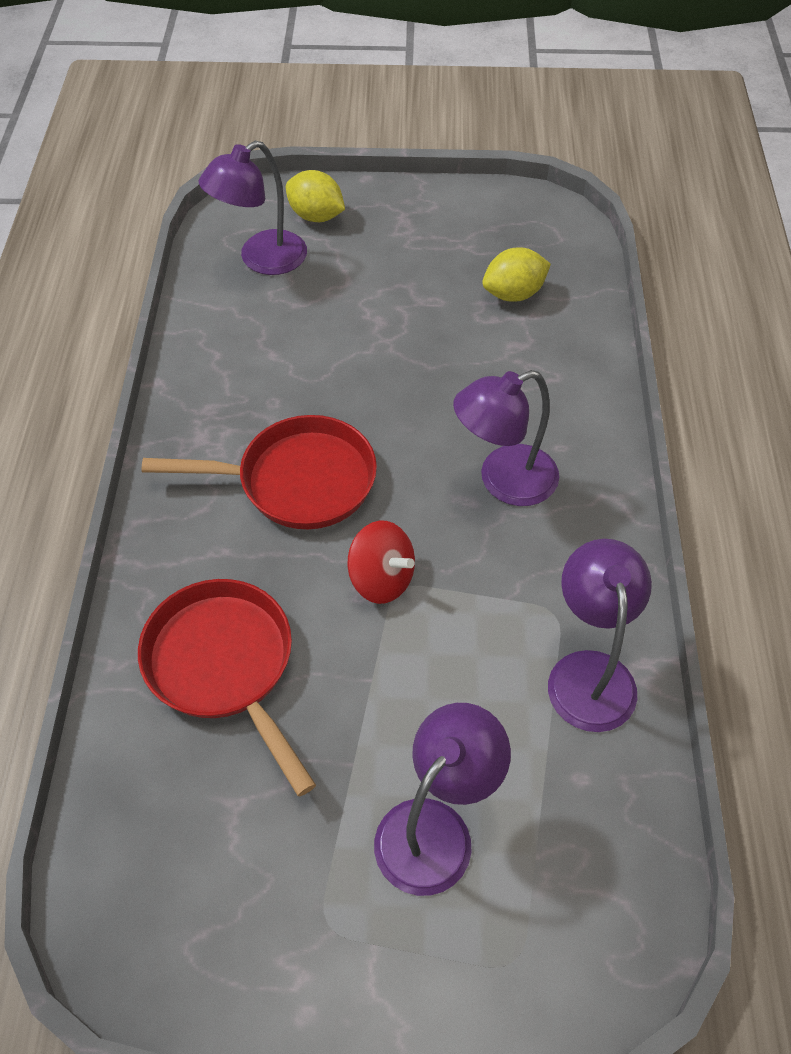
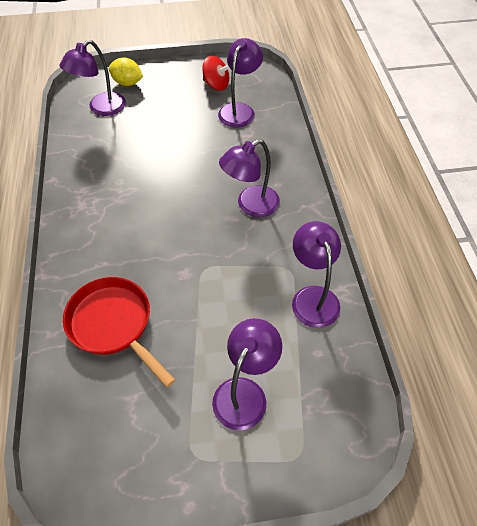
camera: 10 degrees left, 0 degrees up
red pan [142,415,377,529] -> none
red spinning top [348,520,415,604] -> red spinning top moved to [202,56,230,91]
yellow lemon [482,247,551,302] -> purple lamp [218,38,263,127]

